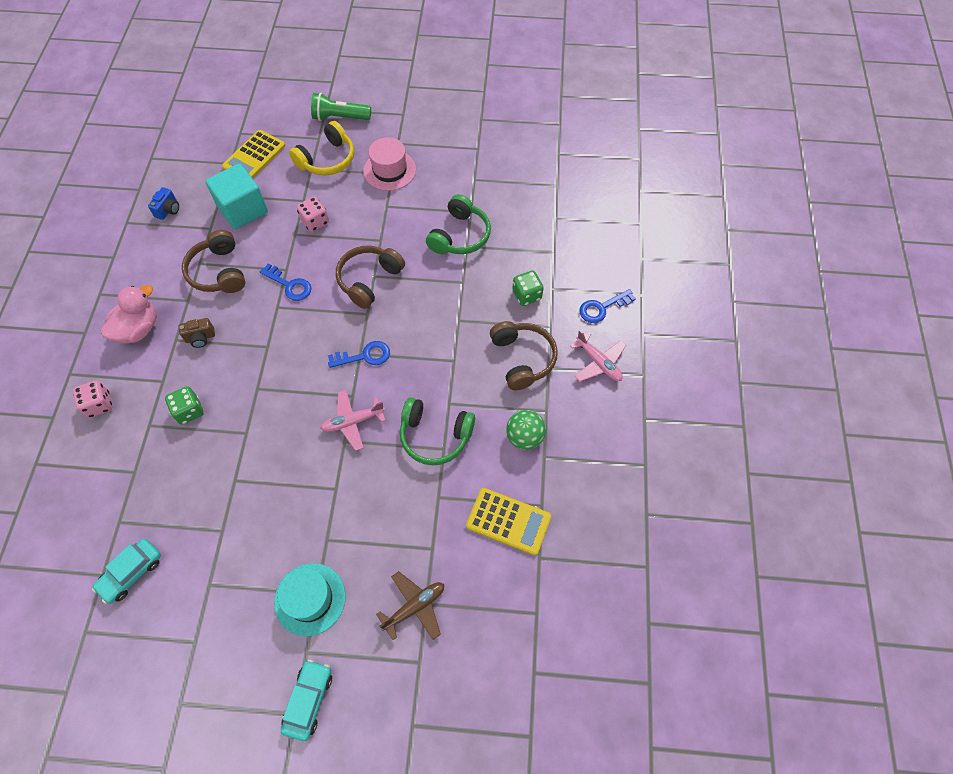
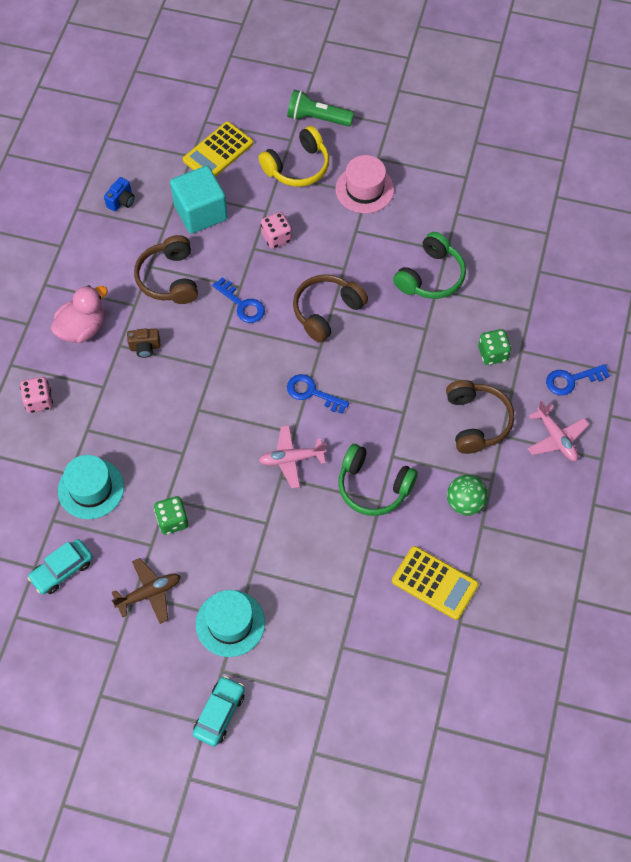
camera: 10 degrees right, 0 degrees up
green dice [165,386,204,425] -> green dice moved to [154,496,188,535]
blue key [328,341,390,368] -> blue key turned 150 degrees counterclockwise [287,374,349,414]
brown plane [376,571,444,640] -> brown plane moved to [112,558,181,624]
none -> turquoise hat [58,455,124,519]

